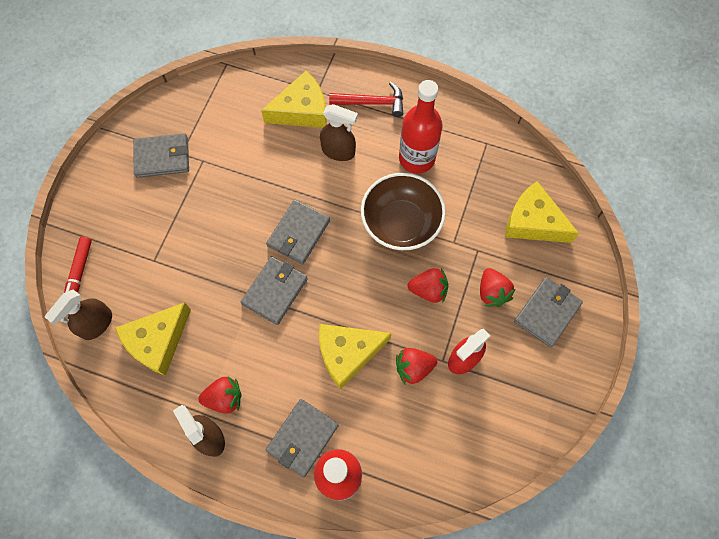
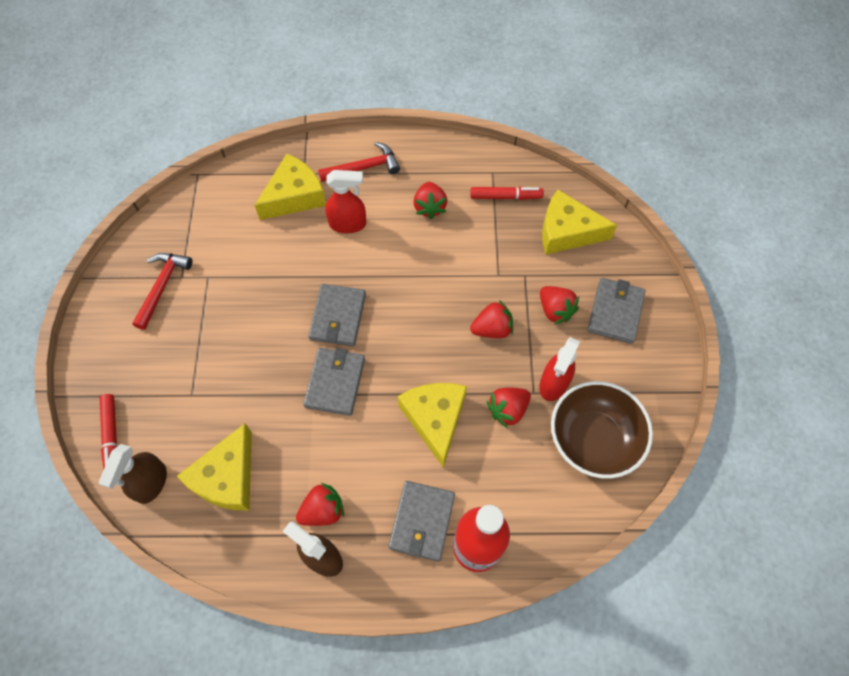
camera: 20 degrees left, 5 degrees down
grey wallet [133,133,189,178] -> red hammer [132,253,192,330]
yellow cheese [319,324,392,389] -> yellow cheese turned 120 degrees clockwise [397,383,467,467]
brown spray bottle [320,104,358,161] -> red spray bottle [325,170,366,233]
brown bowl [361,173,446,250] -> brown bowl moved to [551,381,653,479]
red bottle [399,80,443,174] -> red strawberry [413,182,447,219]
none -> red marker [470,187,544,200]

